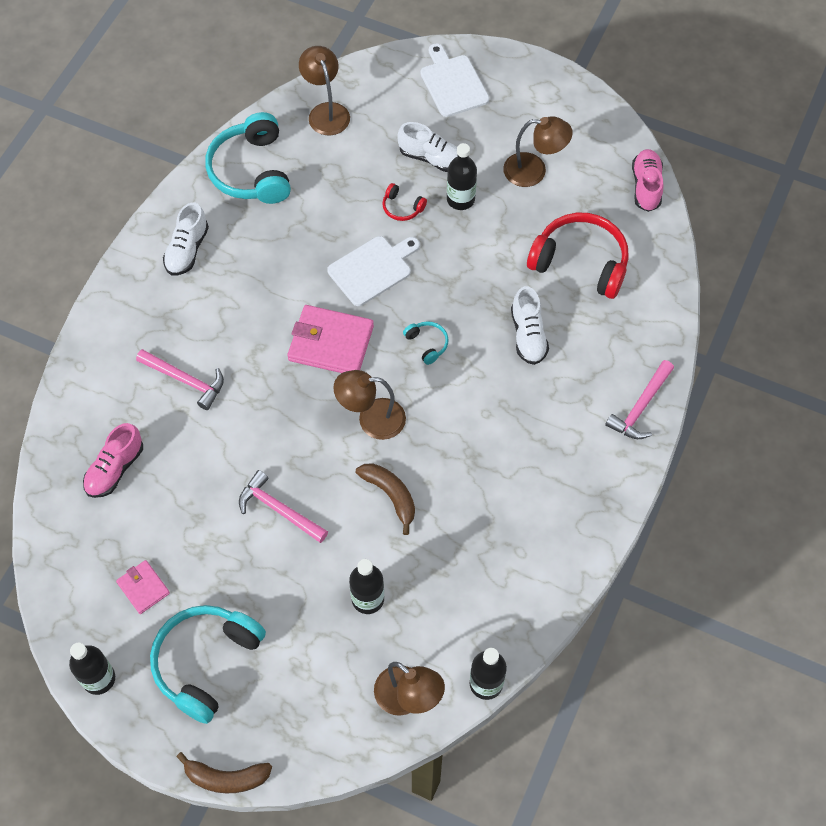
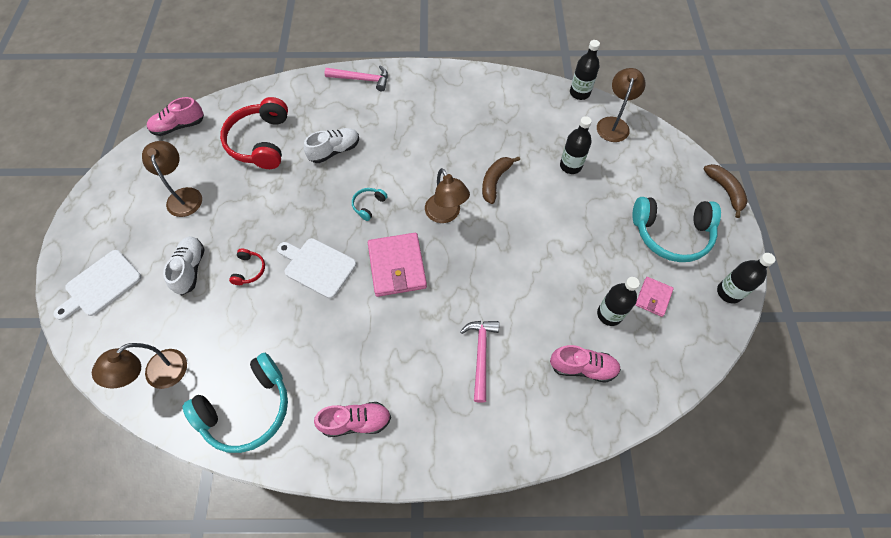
camera: 115 degrees left, 0 degrees up
white shoe [163,202,209,275] -> pink shoe [314,402,391,437]
pink hammer [239,470,328,543] -> none
black bottle [447,143,477,210] -> black bottle moved to [597,277,640,326]

